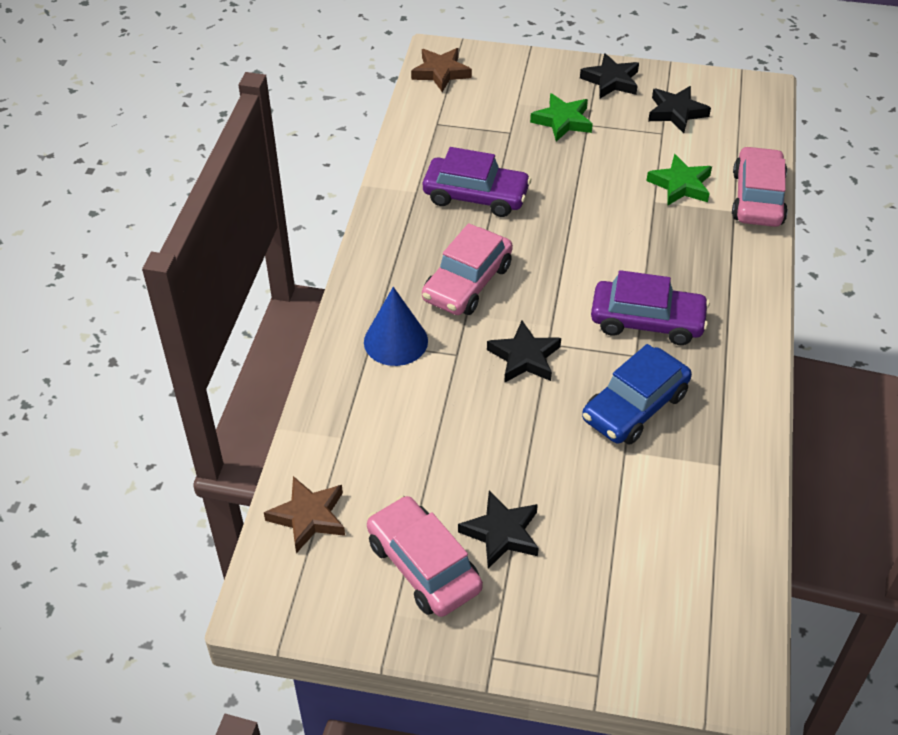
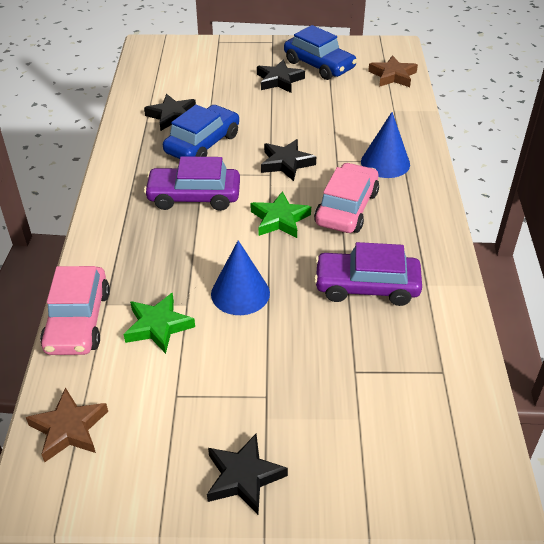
camera: 170 degrees right, 5 degrees down
pink car [367,495,483,617] -> blue car [284,25,357,80]
brown star [411,48,472,92] -> brown star moved to [26,387,108,462]
green star [530,93,593,142] -> green star moved to [251,191,311,238]
black star [648,86,711,133] -> black star moved to [144,94,196,131]
none -> blue cone [211,240,270,315]

